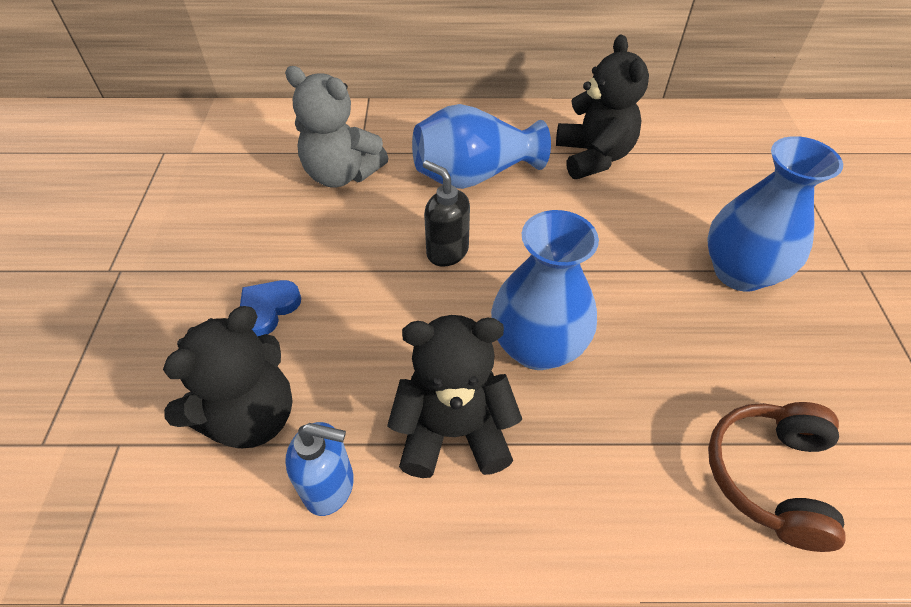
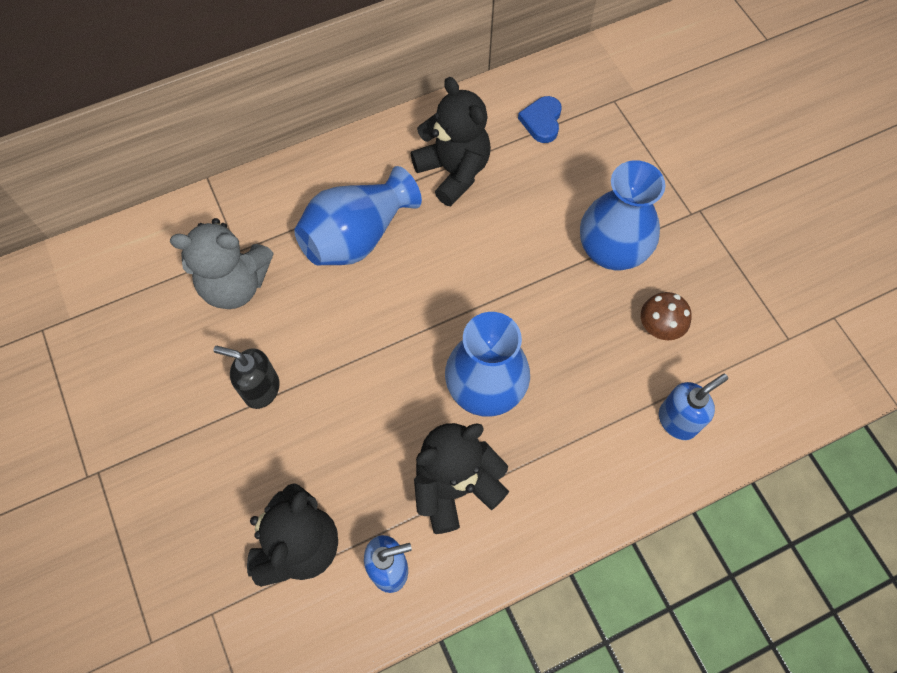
camera: 25 degrees left, 15 degrees up
blue heart [240,280,301,337] -> blue heart moved to [518,96,562,143]
black soap dispenser [423,160,470,267] -> black soap dispenser moved to [213,346,280,409]
brown headphones [708,402,846,552] -> blue soap dispenser [659,374,728,440]
none -> brown mushroom [641,292,692,340]

